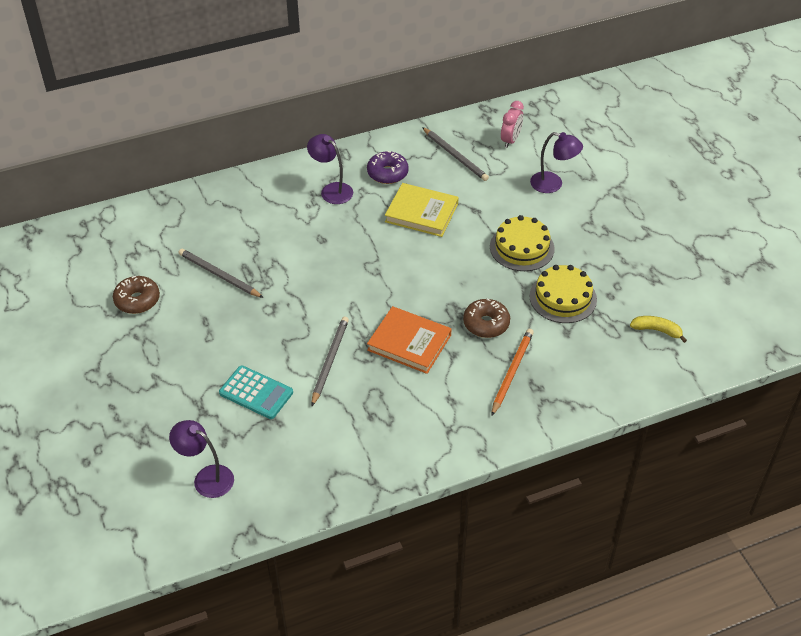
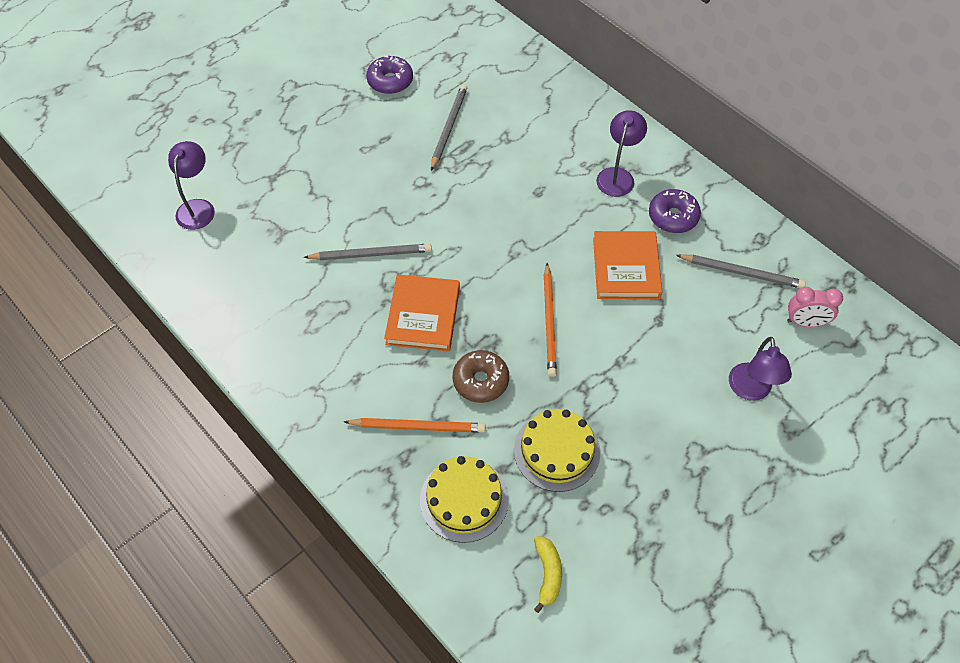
camera: 70 degrees right, 10 degrees up
brown donut [113,276,160,314] -> purple donut [366,56,413,94]
turquoise calculator [219,366,293,419] -> none
yellow book [385,183,459,237] -> orange book [593,231,662,299]
grey pencil [422,127,489,181] -> grey pencil turned 105 degrees counterclockwise [676,254,806,288]
yellow cake [490,215,554,271] -> yellow cake moved to [420,456,509,543]
none -> orange pencil [544,263,557,377]

